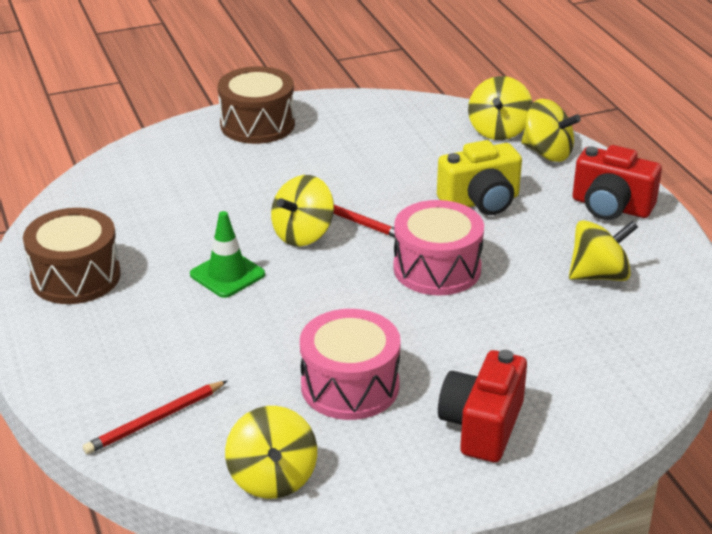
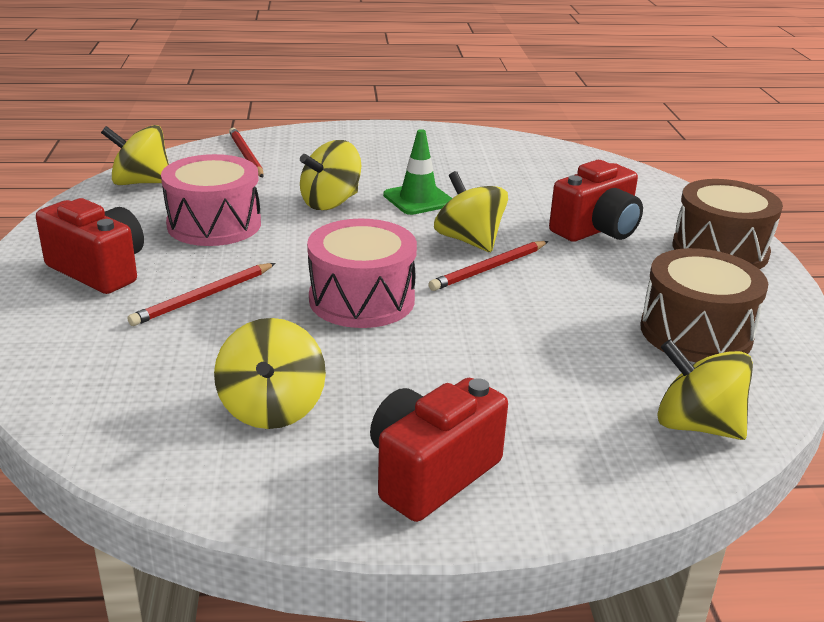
camera: 105 degrees right, 5 degrees down
brown drum [23,208,121,304] -> brown drum moved to [641,248,768,362]
yellow camera [437,140,522,215] -> none
yellow spinning top [521,99,581,162] -> yellow spinning top moved to [300,140,361,210]
none -> red pencil [127,263,276,326]
none -> red camera [549,160,643,242]

